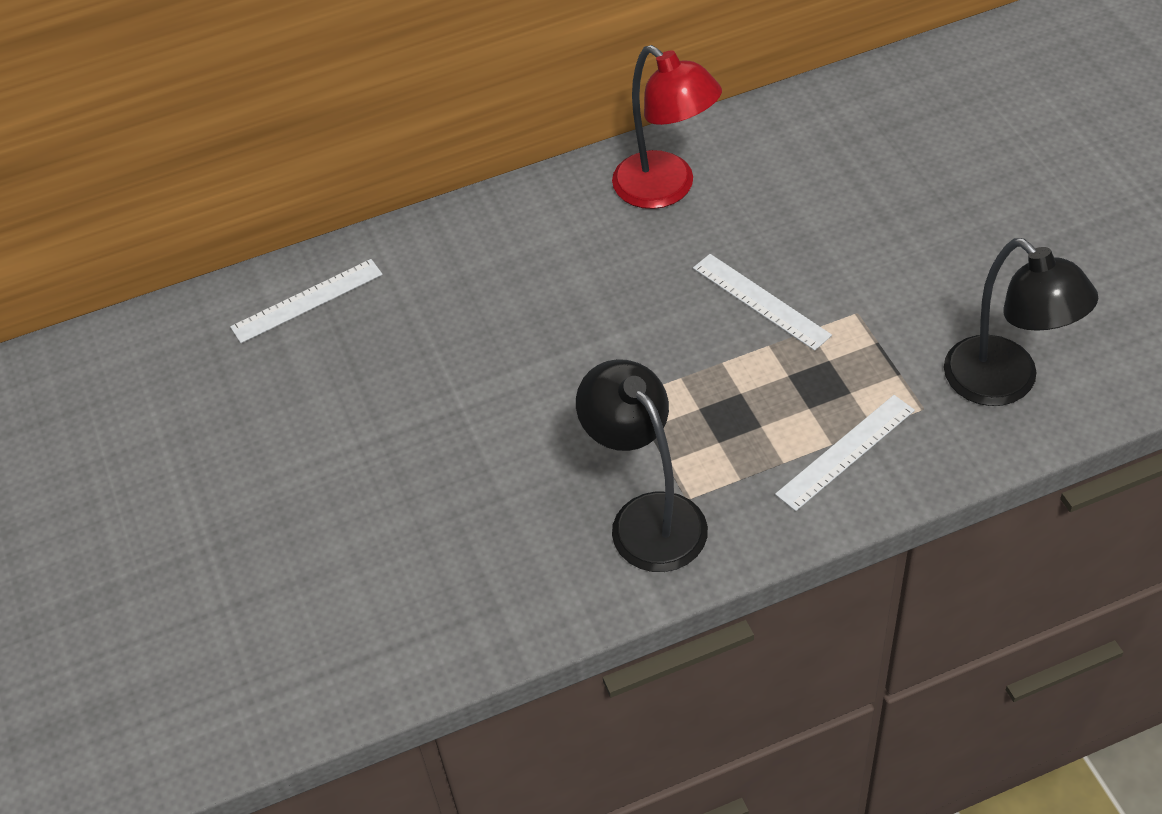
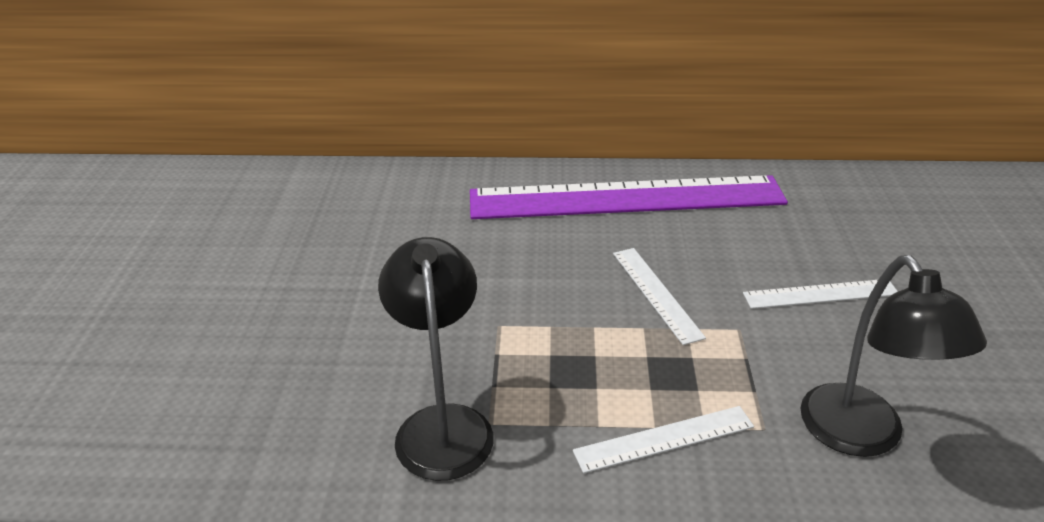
camera: 20 degrees right, 15 degrees down
white ruler [230,259,383,343] -> white ruler moved to [743,280,898,309]
red lamp [612,45,722,209] -> purple ruler [470,175,788,219]

